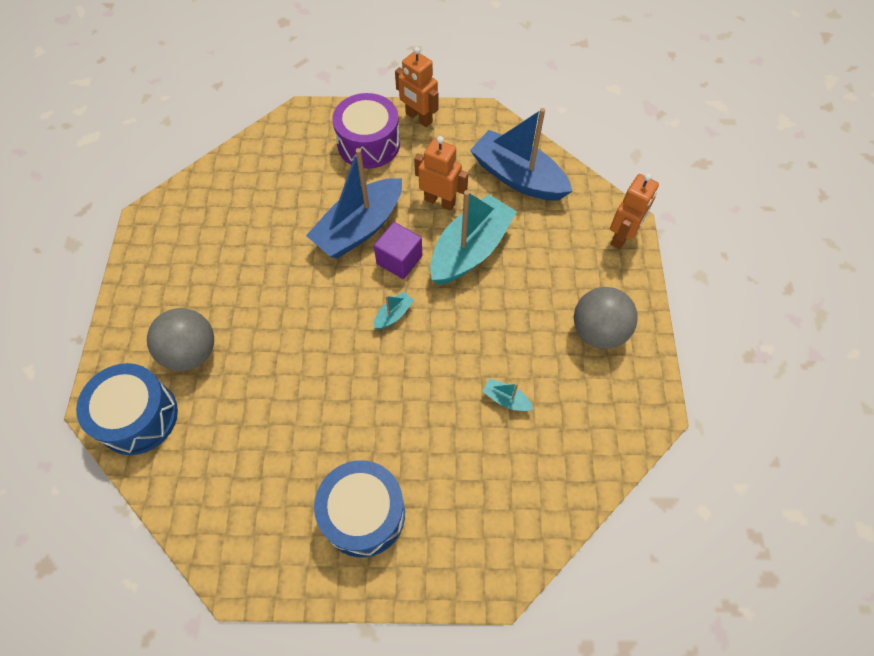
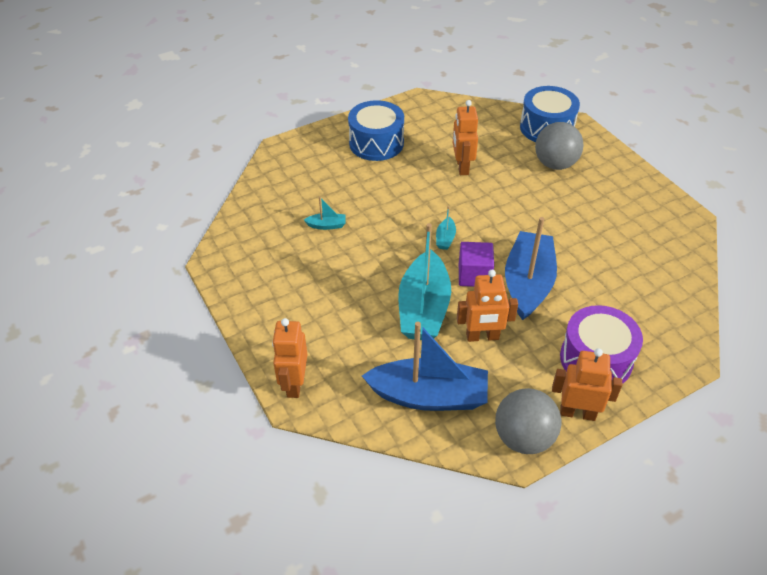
camera: 150 degrees right, 15 degrees down
grey ball [574,287,638,349] -> grey ball moved to [495,388,562,454]
none -> orange robot [453,100,478,175]

